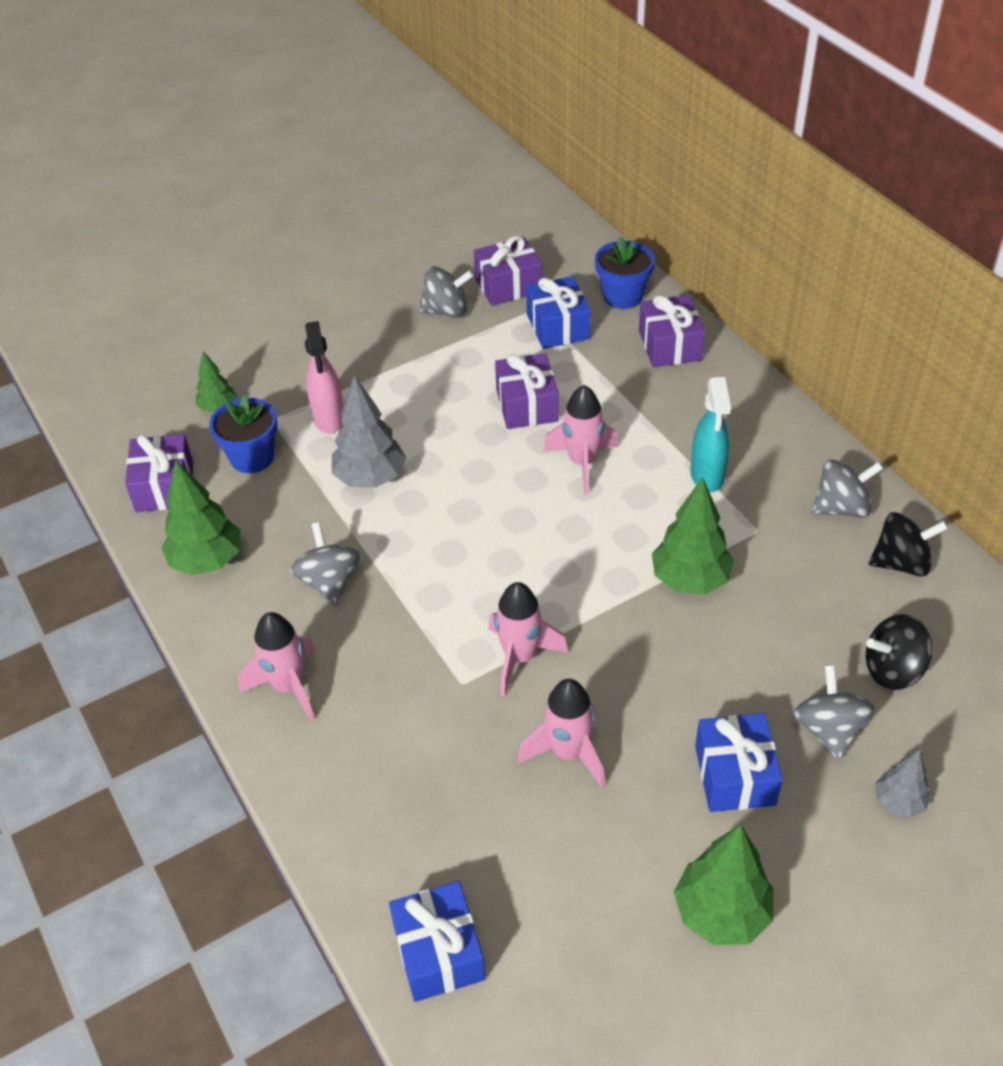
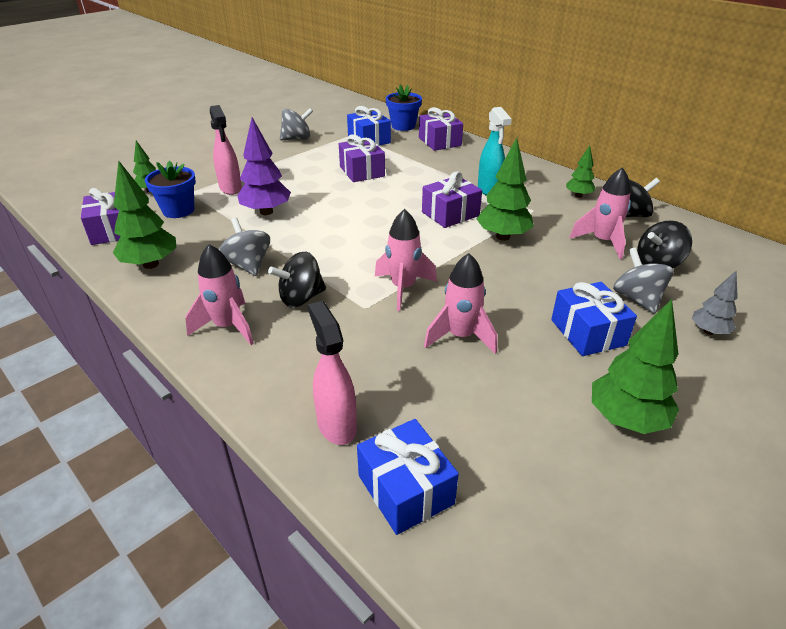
camera: 15 degrees left, 10 degrees down
grey tree [332,375,406,488] -> purple tree [237,117,291,215]
purple gift [474,235,542,306] -> purple gift moved to [422,171,482,228]
pink rocket [543,385,618,495] -> pink rocket moved to [569,167,631,259]
grey spinning top [812,459,883,518] -> green tree [566,145,596,198]
none -> black spinning top [268,252,326,308]
none -> pink spray bottle [308,301,357,445]

